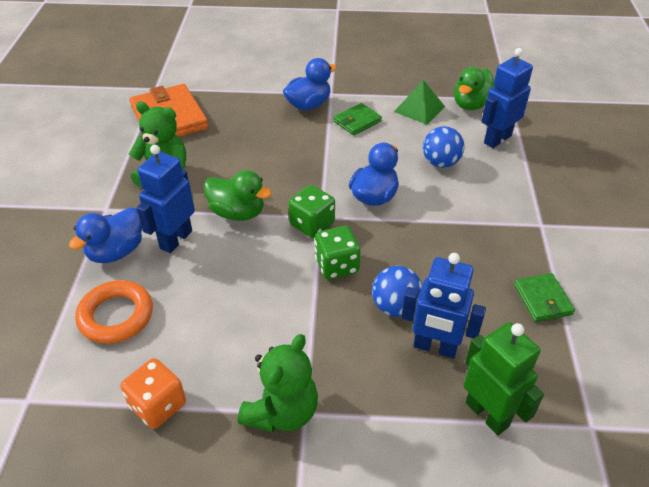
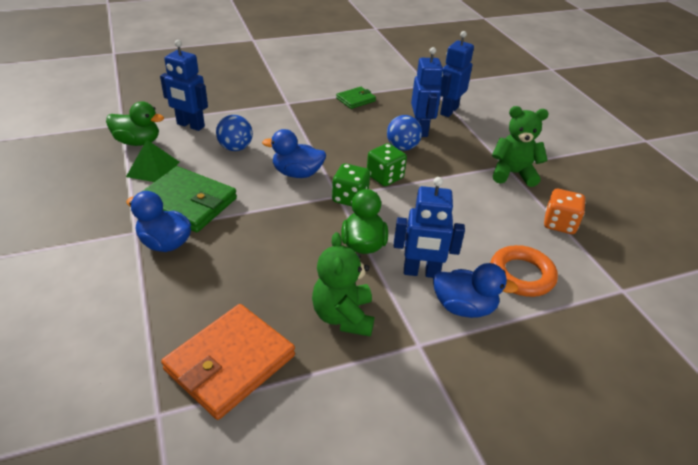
camera: 115 degrees left, 5 degrees down
green wallet [333,103,382,135] -> green wallet [143,166,237,232], size x1.89
green robot [464,322,544,435] -> blue robot [440,31,474,117]

